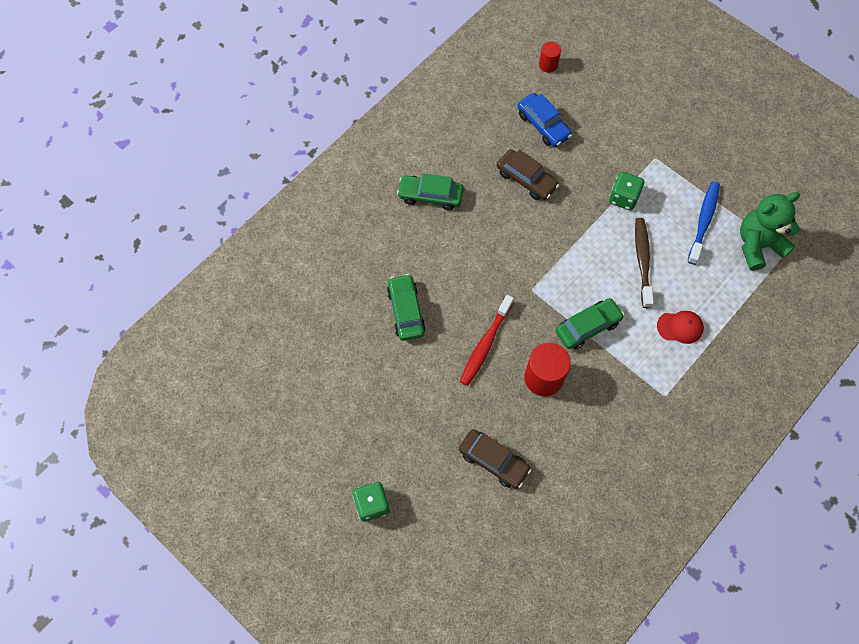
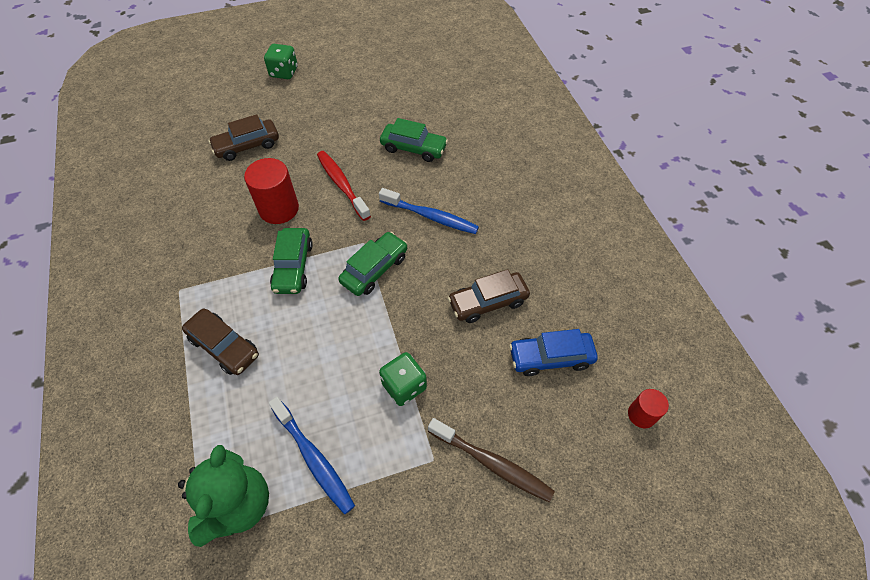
camera: 120 degrees right, 10 degrees down
green car [397,174,464,210] -> green car moved to [338,232,408,296]
brown toothbrush [635,218,654,308] -> brown toothbrush moved to [428,418,555,503]
red cap [657,311,704,344] -> brown car [182,309,259,375]
none -> blue toothbrush [379,188,479,234]

